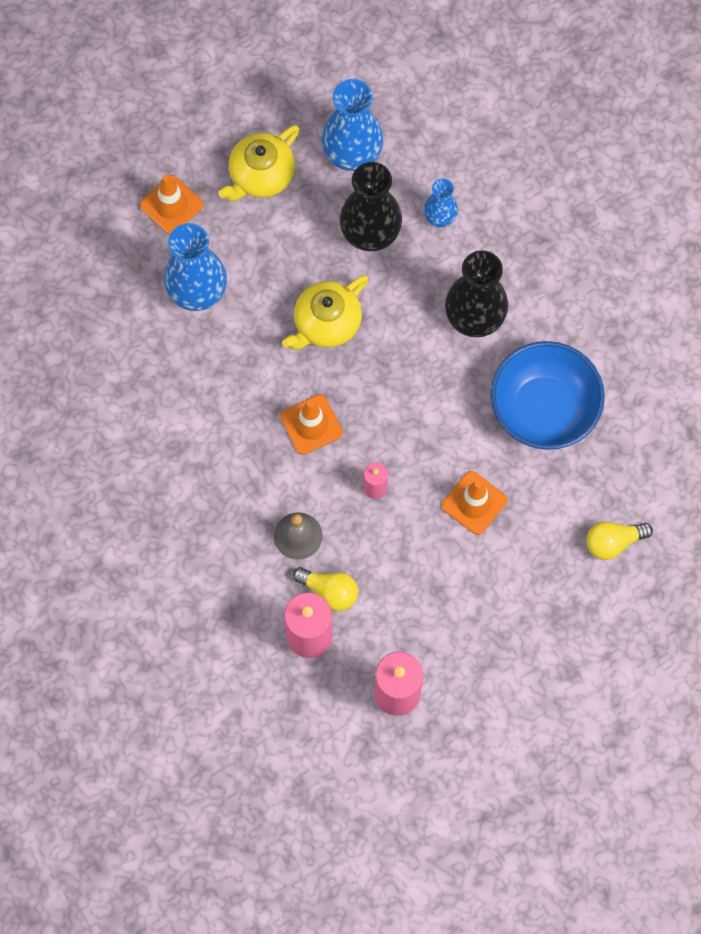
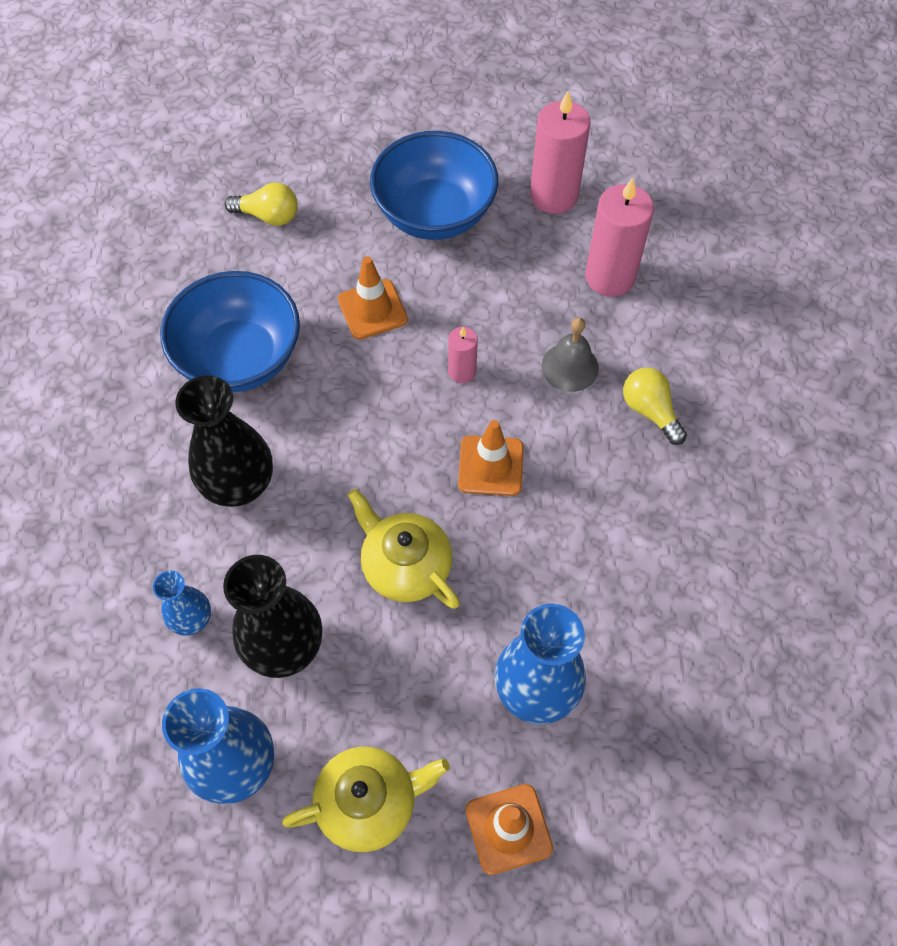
camera: 150 degrees left, 10 degrees down
yellow teapot [282,275,368,350] -> yellow teapot turned 120 degrees counterclockwise [348,489,460,609]
yellow light bulb [293,567,358,611] -> yellow light bulb moved to [623,367,687,445]
none -> blue bowl [370,131,499,240]

